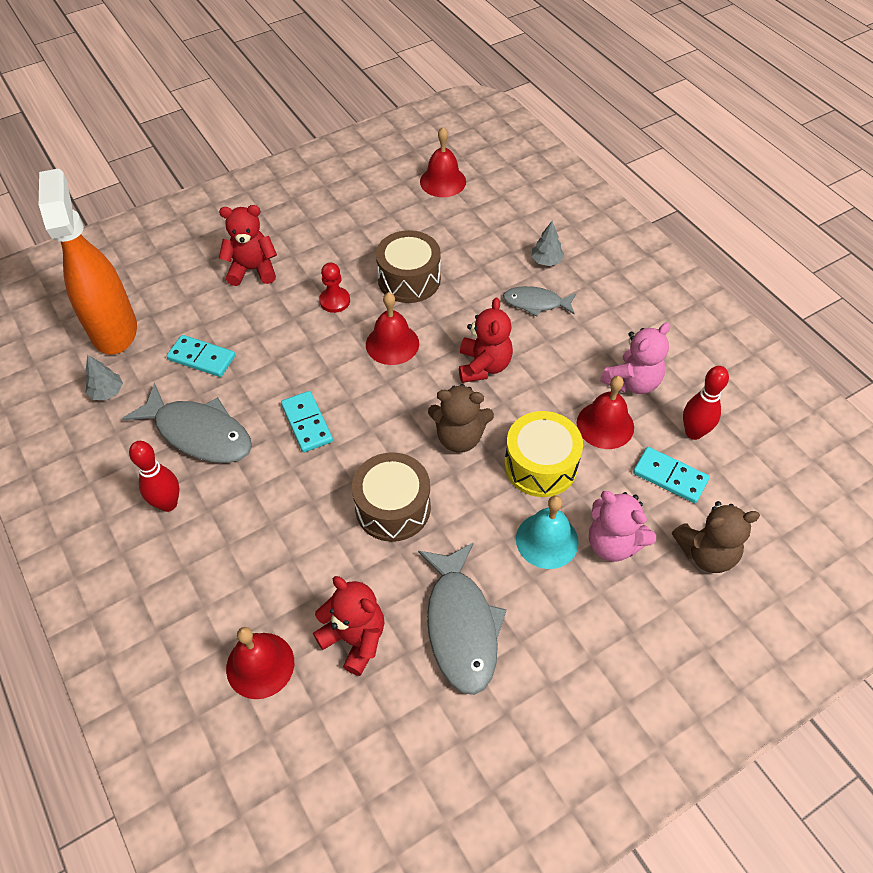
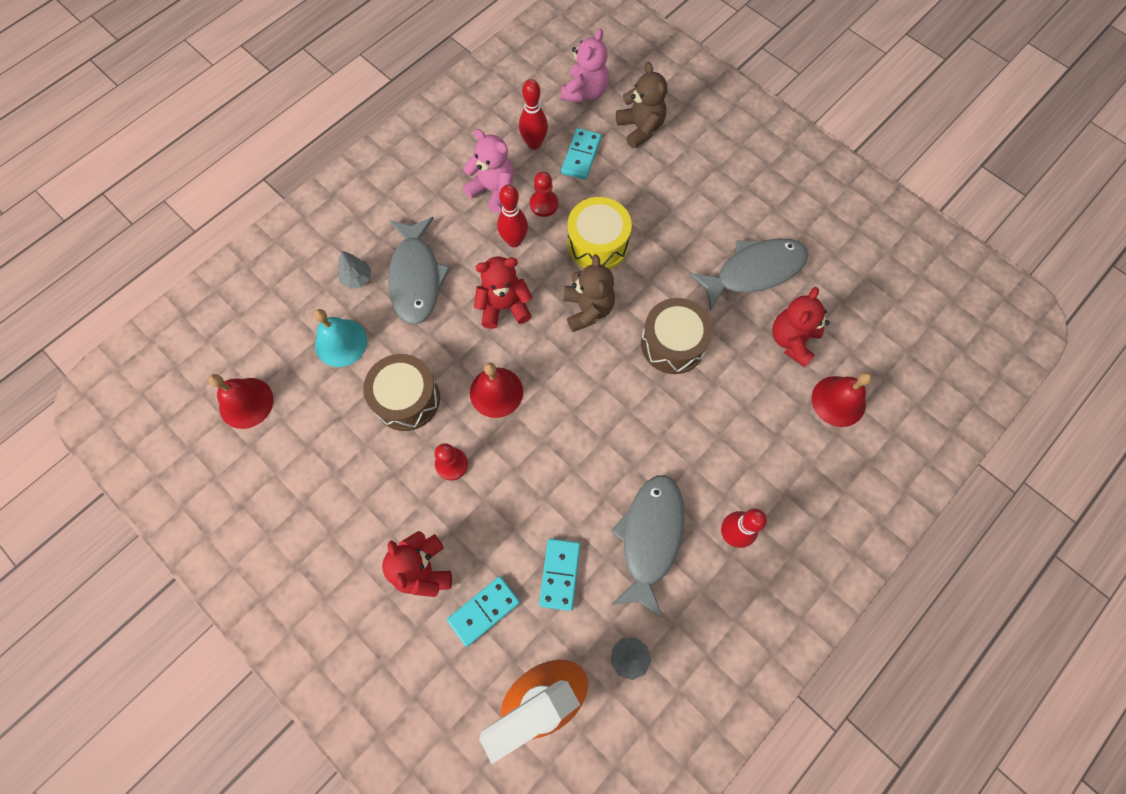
camera: 105 degrees left, 15 degrees up
turquoise domino [281,391,333,452] -> turquoise domino moved to [447,576,520,647]
grey fish [503,286,576,317] -> grey fish [388,217,450,325], size x1.71
turquoise bell [516,495,579,569] -> turquoise bell moved to [314,309,367,367]
red bell [577,376,634,449] -> red pawn [530,172,558,217]
pink teddy bear [589,491,656,562] -> pink teddy bear moved to [561,29,609,103]
none -> red bowling pin [497,184,528,247]

